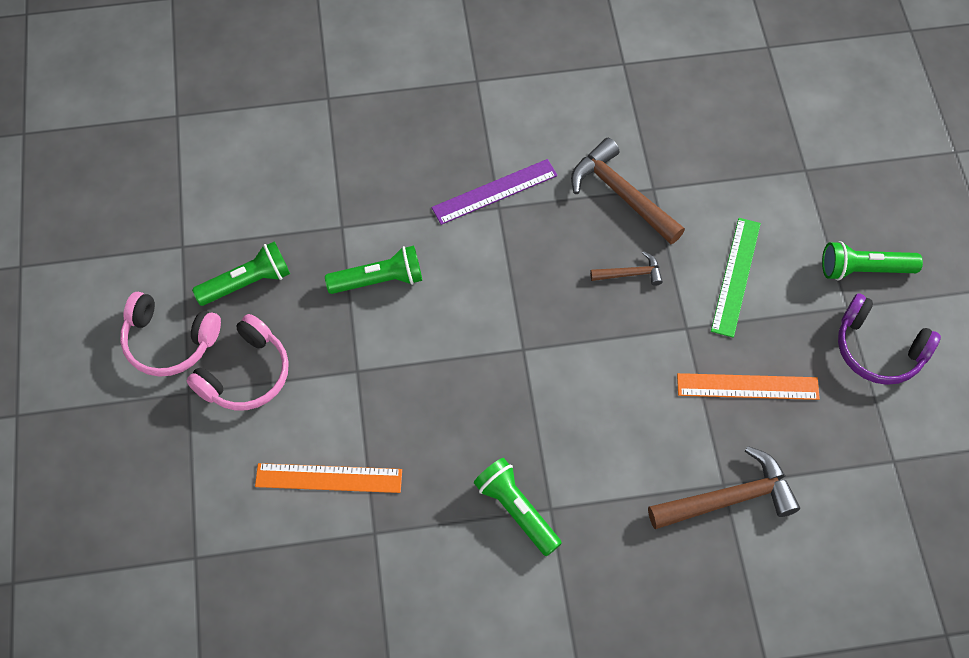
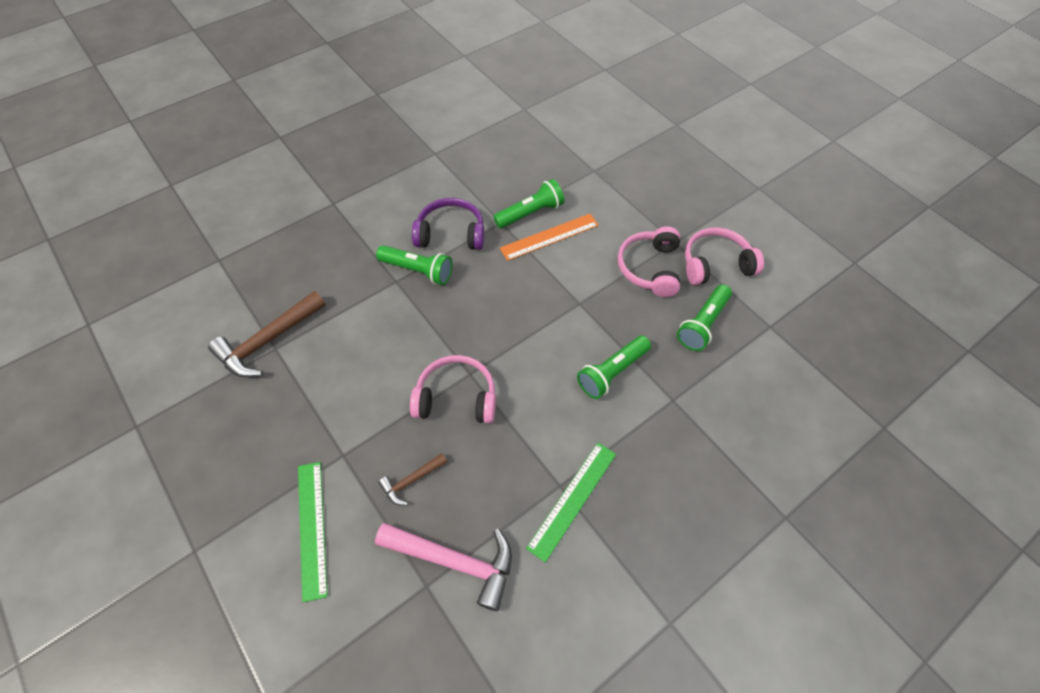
camera: 150 degrees right, 5 degrees down
purple ruler [432,159,558,225] -> green ruler [526,443,616,562]
brown hammer [571,138,685,244] -> pink hammer [375,523,512,611]
orange ruler [677,373,820,400] -> none
green flashlight [822,241,923,281] -> green flashlight moved to [493,179,564,228]
purple headphones [838,293,941,385] -> purple headphones moved to [412,198,484,250]
none -> pink headphones [410,355,496,423]

